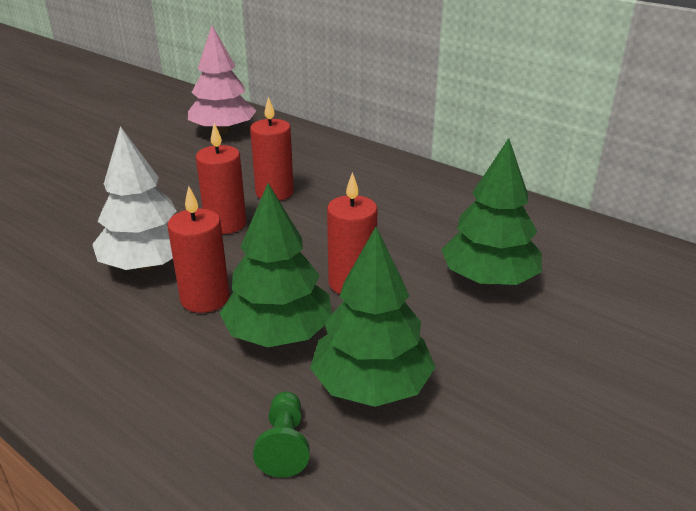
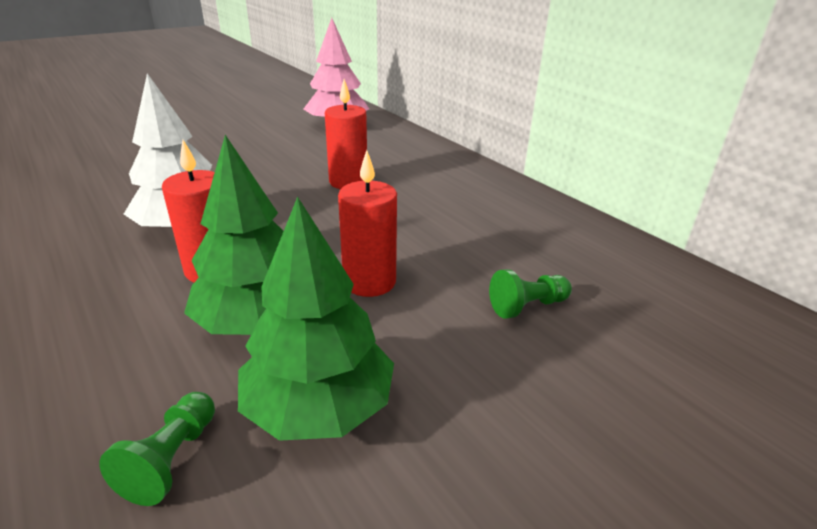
camera: 15 degrees right, 0 degrees up
red candle [196,123,246,234] -> none
green tree [441,138,542,285] -> green pawn [489,269,572,319]

